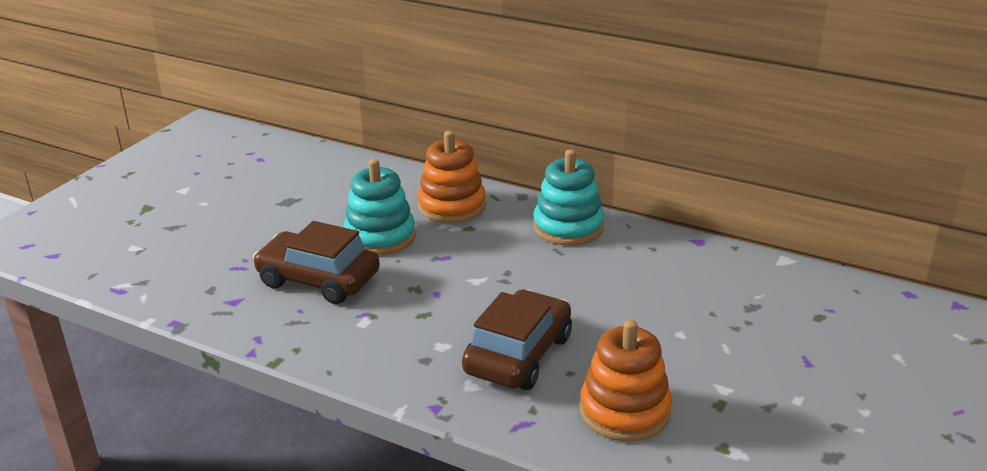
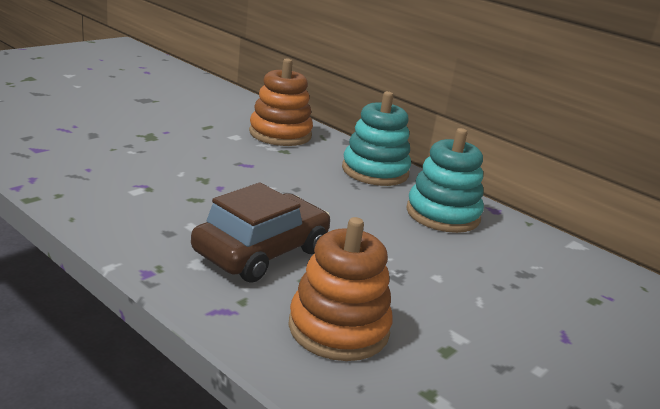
camera: 10 degrees right, 5 degrees down
brown car [253,221,380,304] -> none
turquoise stacking toy [343,159,415,256] -> turquoise stacking toy moved to [406,128,484,233]

